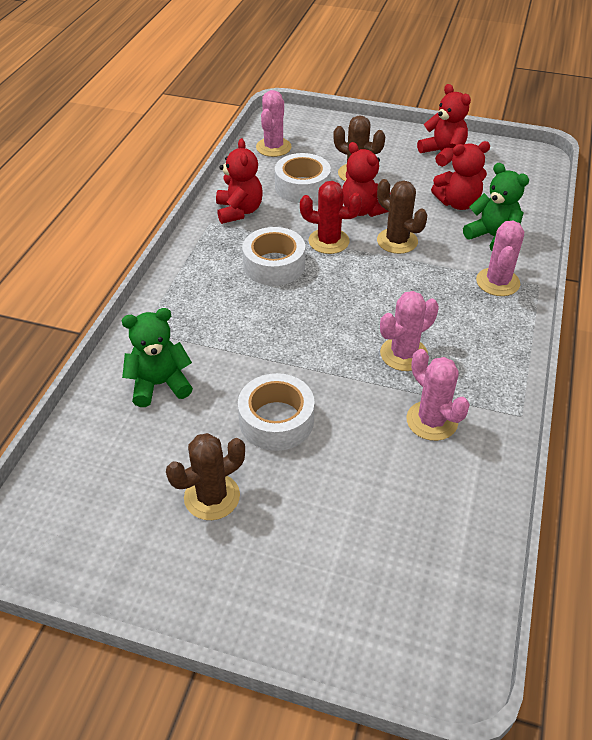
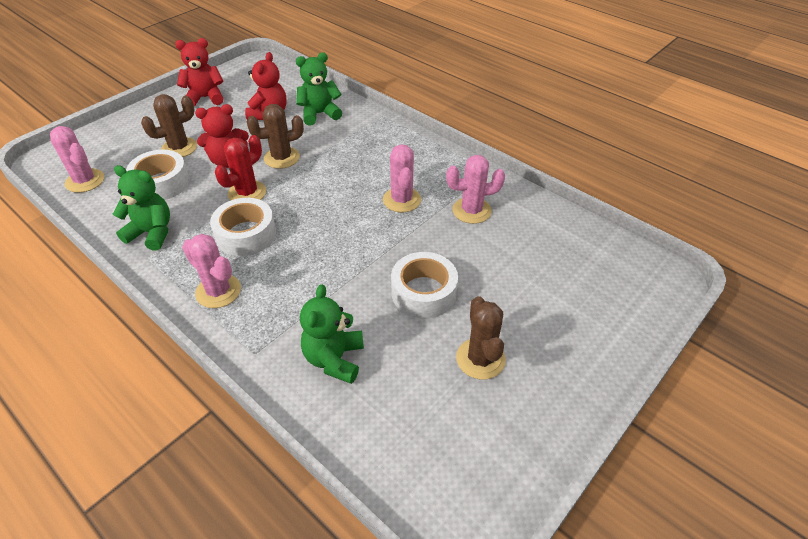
camera: 65 degrees left, 0 degrees up
red teddy bear [216,138,263,224] -> green teddy bear [113,165,170,251]
pink cactus [476,221,524,296] -> pink cactus moved to [182,234,241,308]

